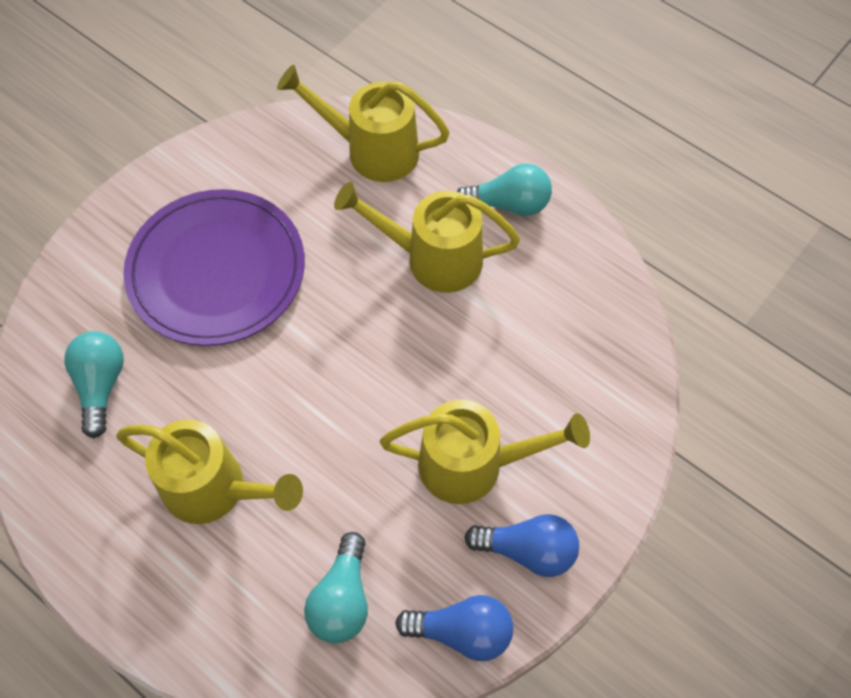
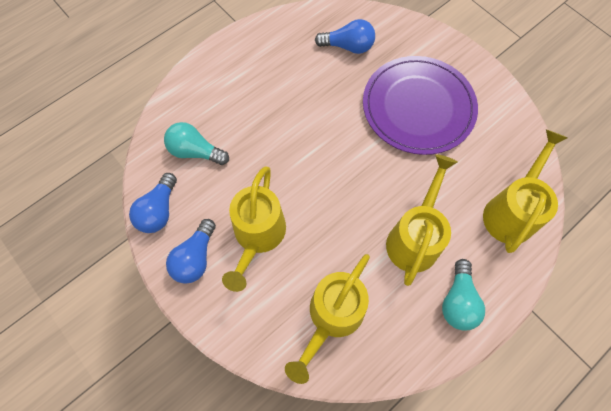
camera: 100 degrees right, 5 degrees up
turquoise light bulb [64,331,124,438] -> blue light bulb [315,19,375,54]
yellow watering can [116,419,303,524] -> yellow watering can moved to [285,254,370,384]

